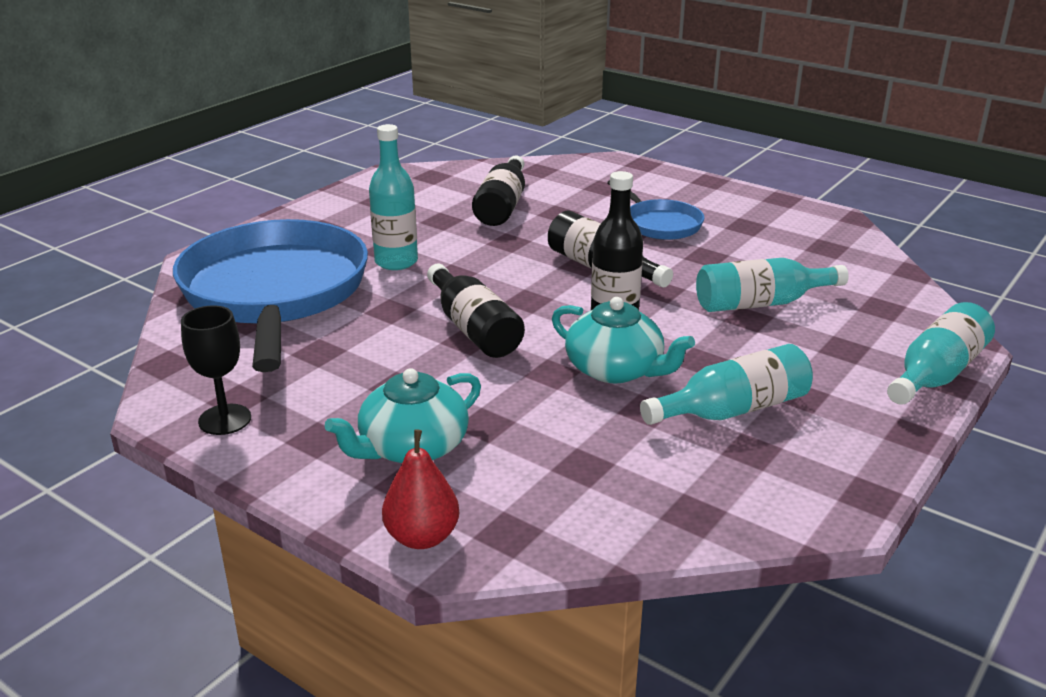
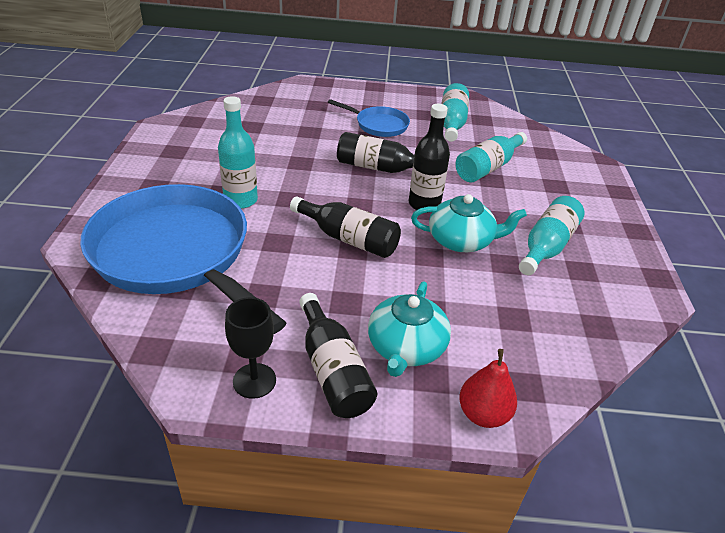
camera: 35 degrees left, 10 degrees up
black bottle [472,155,525,226] -> black bottle moved to [299,293,377,418]
turquoise bottle [887,302,995,405] -> turquoise bottle moved to [441,83,469,142]

